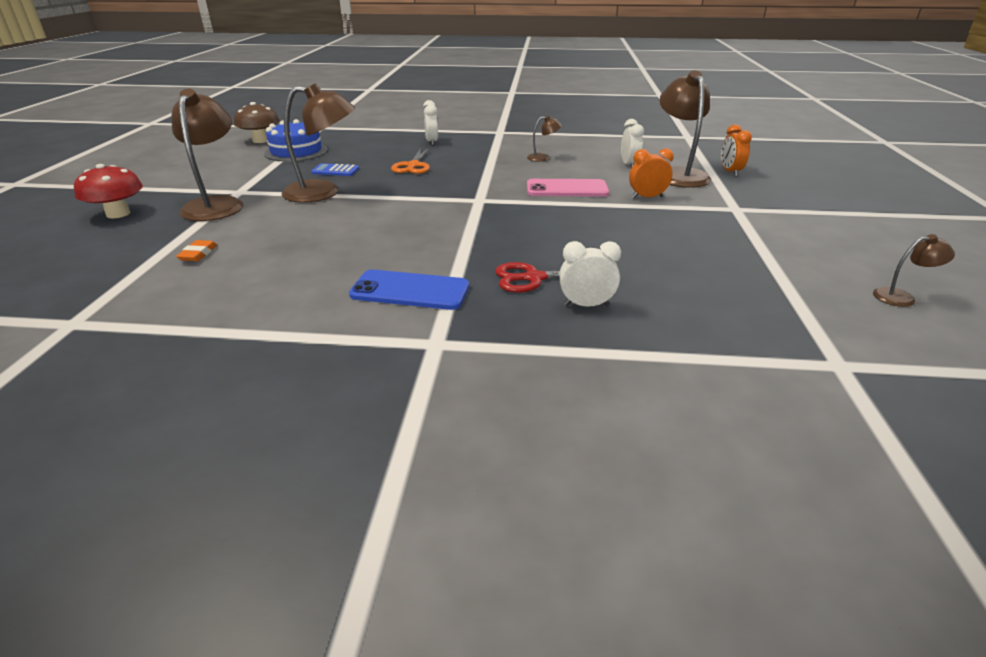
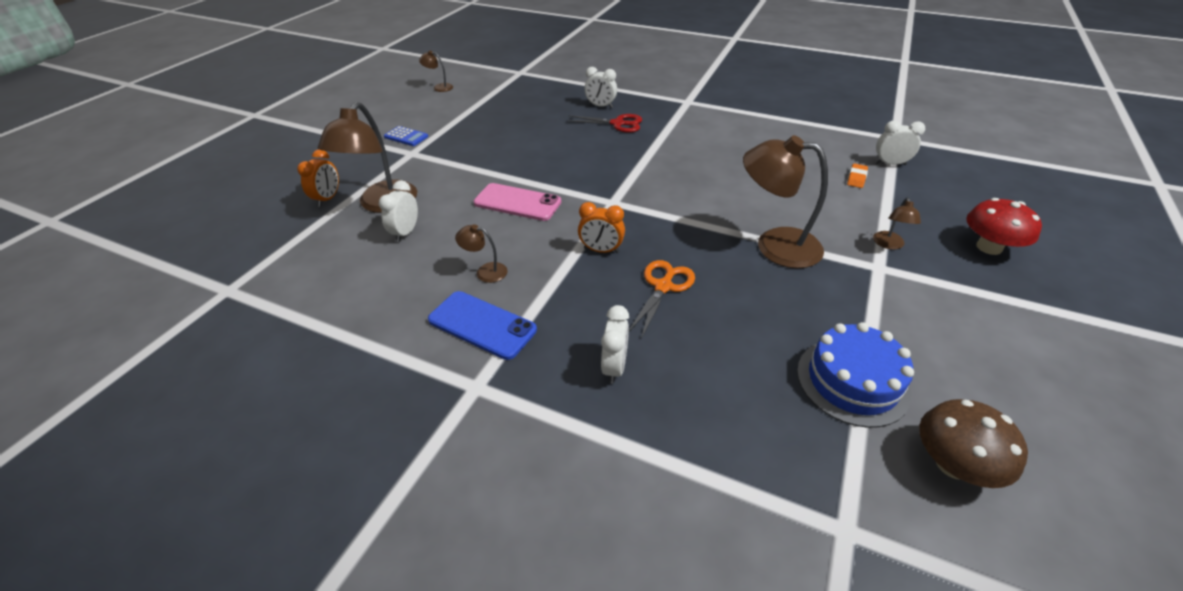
camera: 160 degrees left, 10 degrees up
brown lamp [171,88,243,221] -> brown lamp [873,197,921,250], size x0.46
blue calculator [311,163,359,176] -> blue calculator moved to [384,126,428,146]
blue phone [349,269,469,310] -> blue phone moved to [428,291,537,360]
orange clock [629,148,674,198] -> orange clock moved to [578,202,625,253]
none -> white clock [875,120,925,165]

